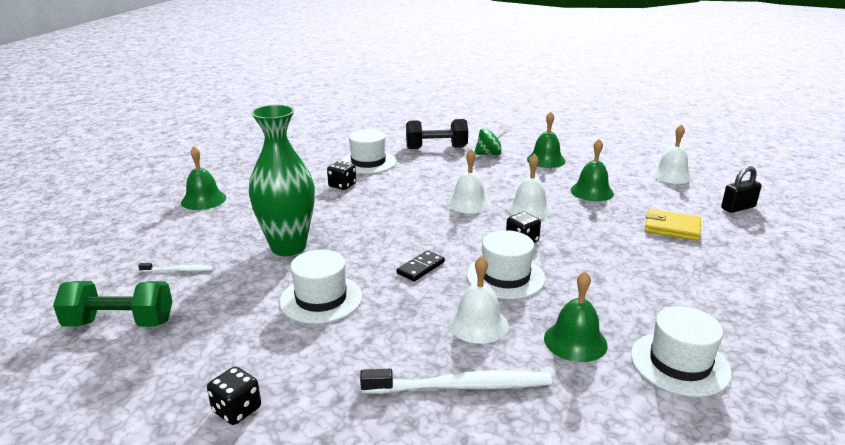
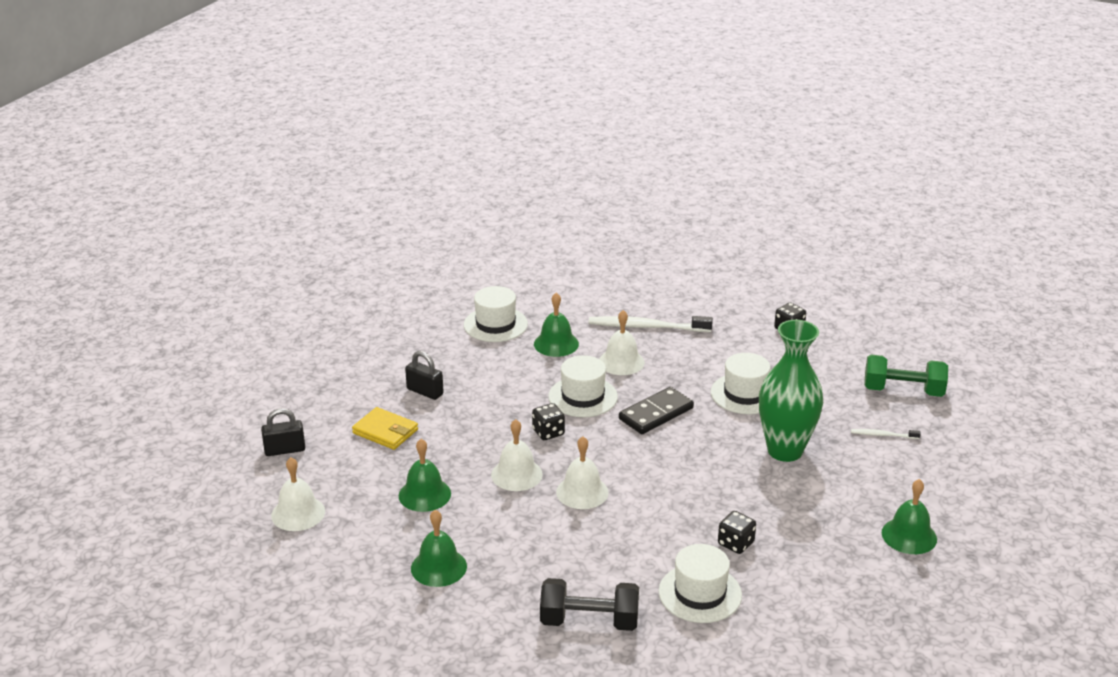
camera: 170 degrees left, 5 degrees up
black domino [397,250,445,281] -> black domino [619,387,694,434], size x1.61
green spinning top [475,128,507,155] -> none
none -> black padlock [405,351,444,400]

